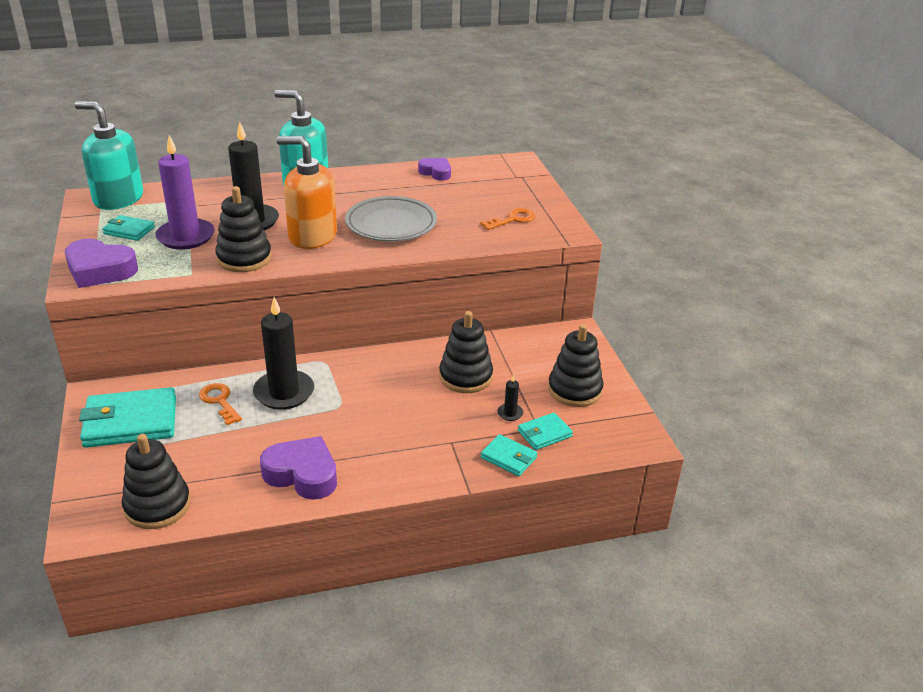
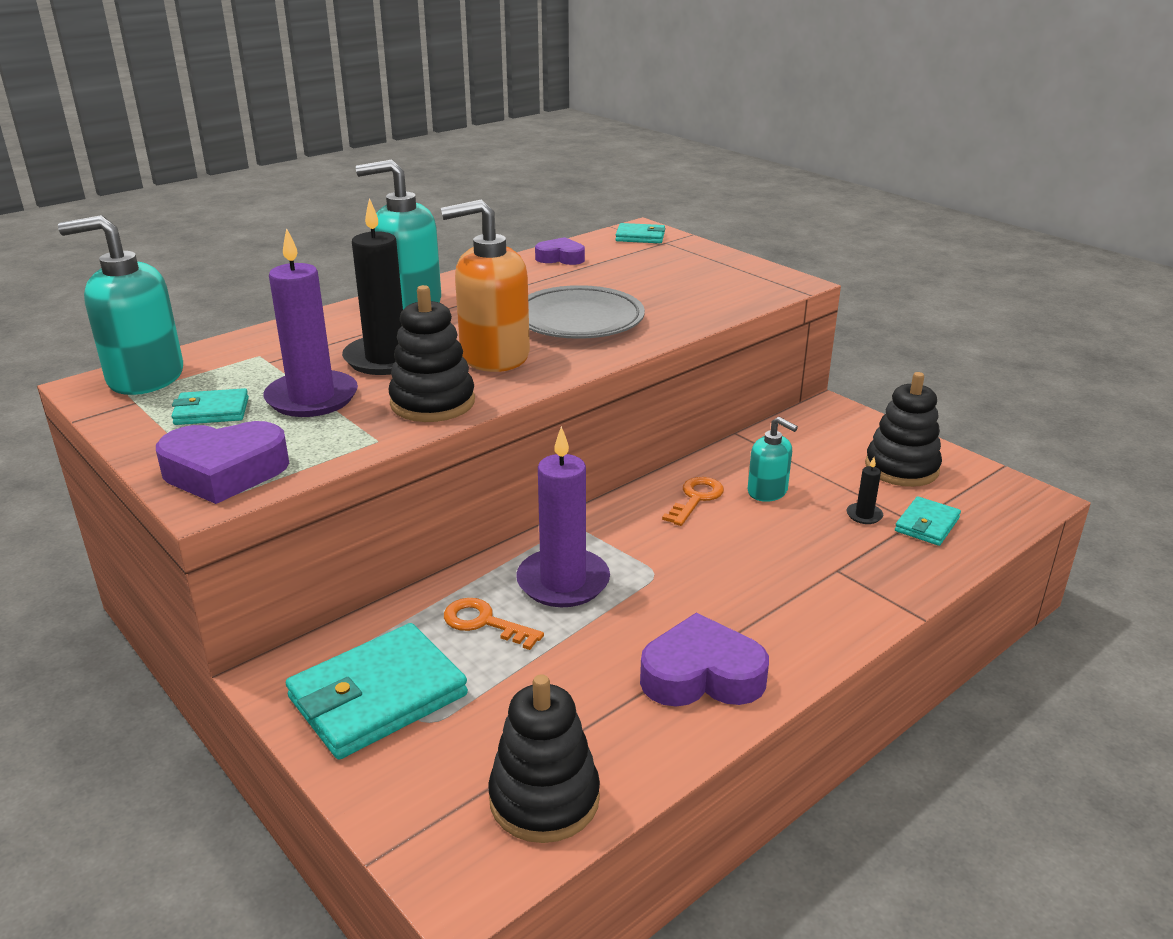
camera: 25 degrees left, 5 degrees down
black candle [253,297,314,410] -> purple candle [516,426,610,607]
black stacking toy [439,311,493,393] -> turquoise soap dispenser [748,417,798,502]
orange key [480,208,535,230] -> orange key moved to [662,477,724,526]
turquoise wallet [481,434,537,476] -> turquoise wallet moved to [615,223,665,243]

